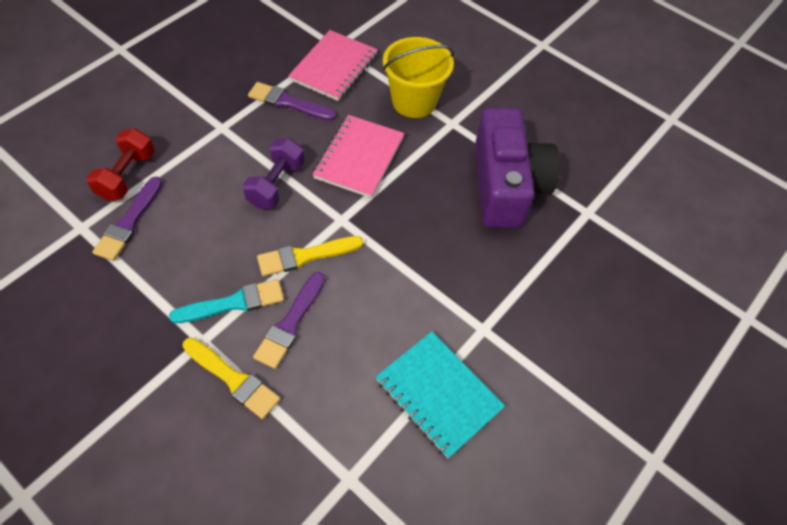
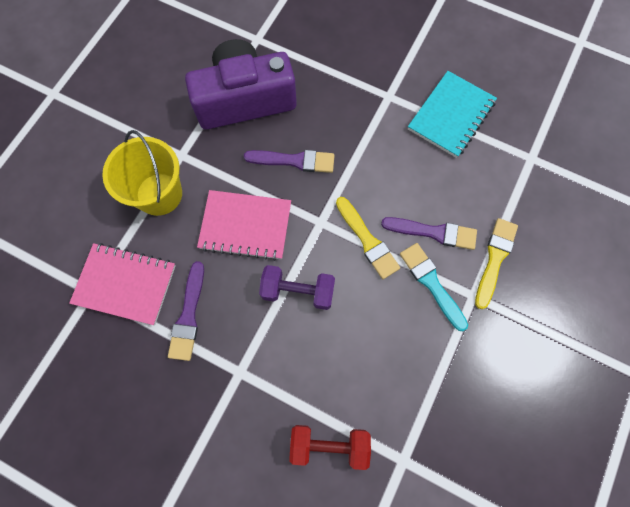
camera: 100 degrees left, 15 degrees up
purple brush [92,176,162,261] -> purple brush moved to [244,150,335,173]

